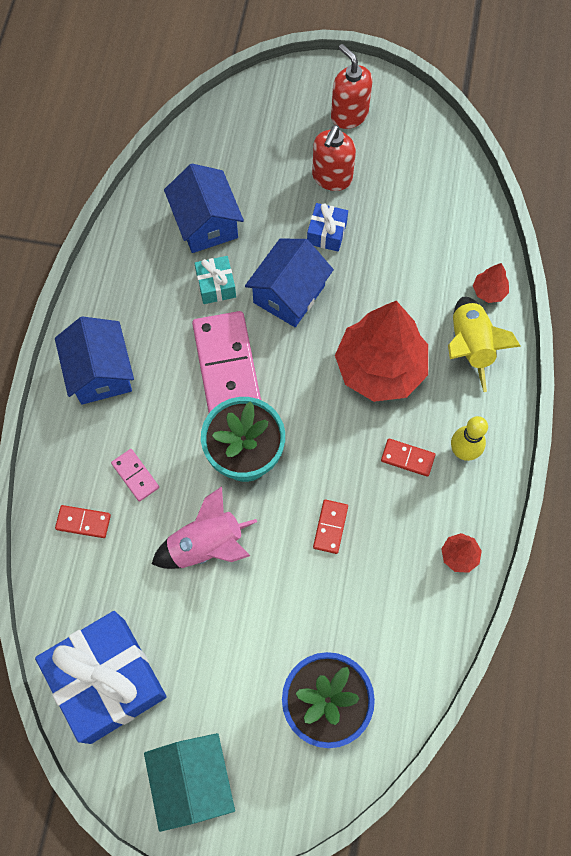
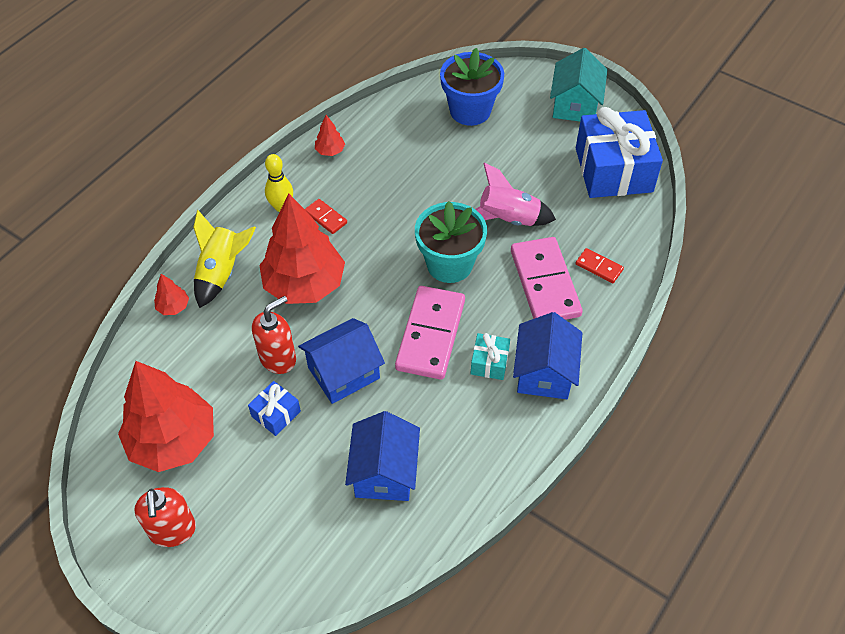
camera: 155 degrees left, 15 degrees down
pink domino [111,449,159,502] -> pink domino [511,237,583,320], size x2.17
turquoise gift [195,256,236,304] -> turquoise gift moved to [471,333,510,380]
red soap dispenser [312,125,356,191] -> red soap dispenser moved to [252,296,296,374]
red domino [313,500,348,554] -> none
none -> red tree [118,361,214,472]

